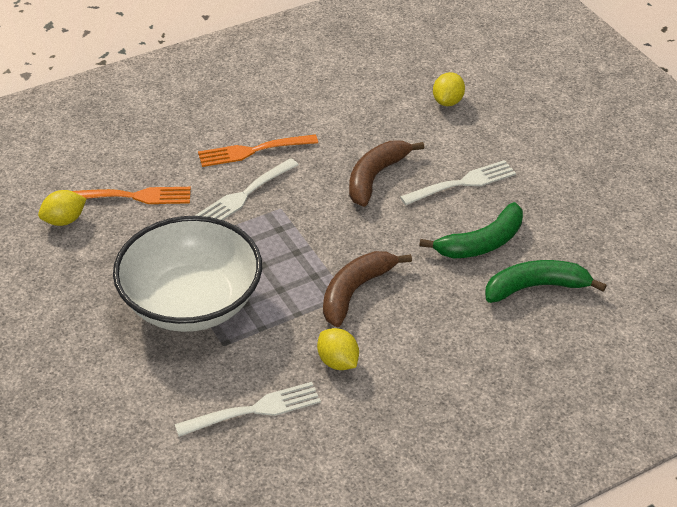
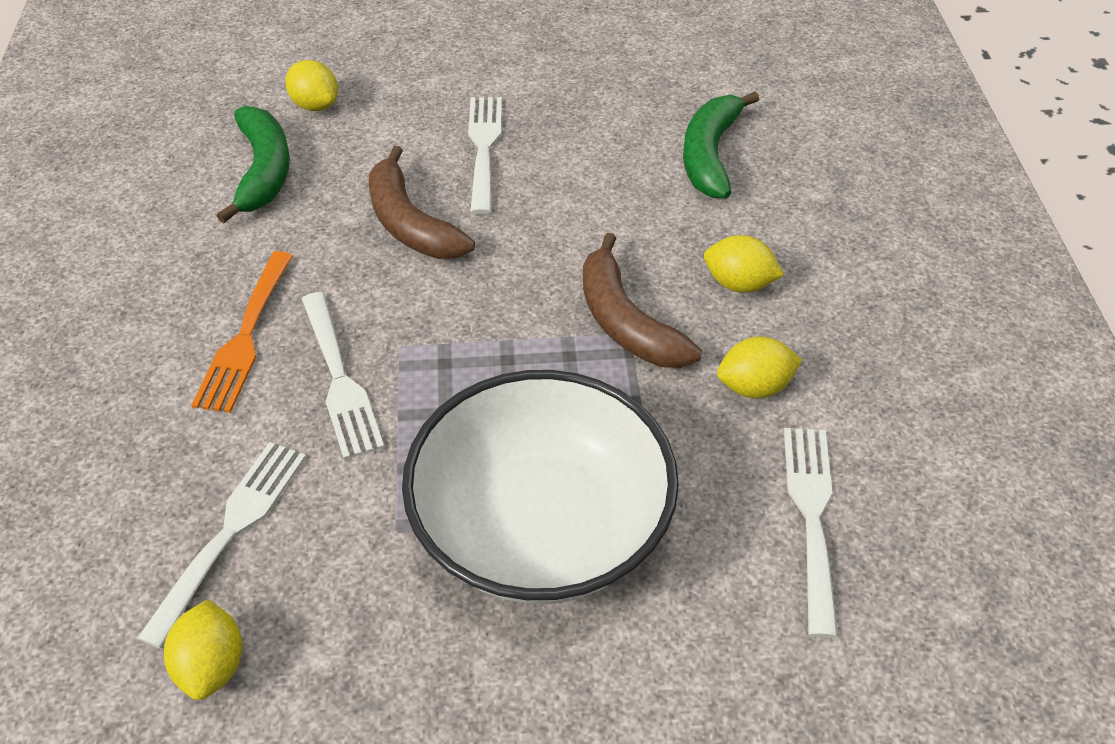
camera: 65 degrees left, 5 degrees up
orange fork [73,187,191,204] -> white fork [137,442,306,649]
green banana [419,202,523,259] -> green banana moved to [217,106,290,223]
none -> yellow lemon [704,235,784,293]

